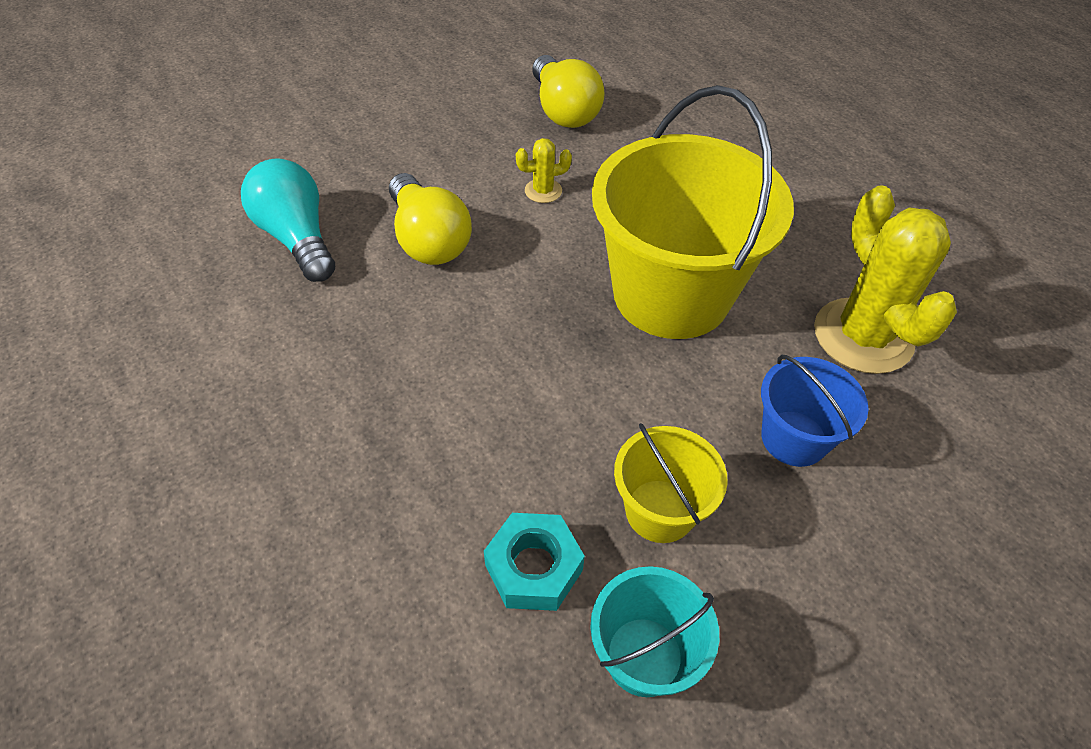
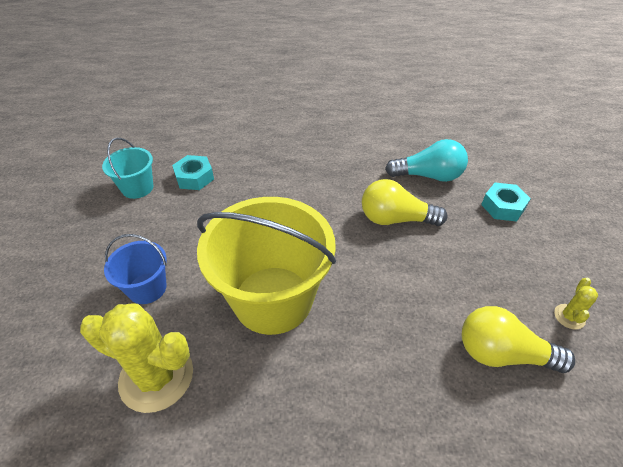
camera: 125 degrees right, 5 degrees down
yellow cactus [516,138,572,203] -> yellow cactus moved to [554,278,598,329]
yellow bucket [614,423,728,543] -> none
none -> turquoise nut [481,183,531,221]

